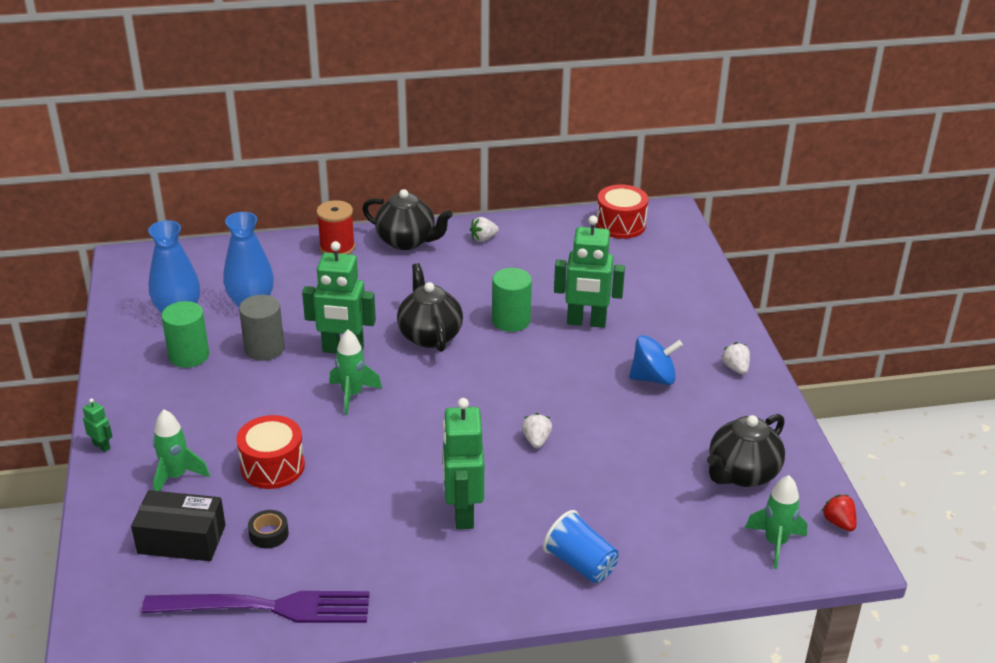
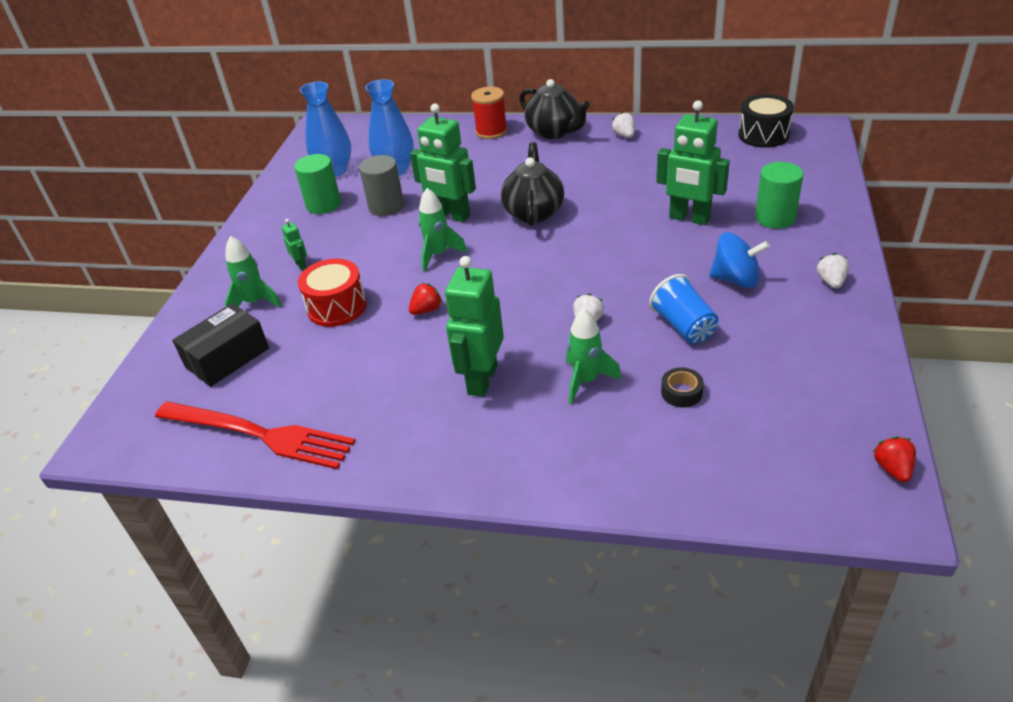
camera: 25 degrees right, 5 degrees up
green robot [83,398,112,452] -> green robot moved to [281,219,307,271]
black box [131,490,226,561] -> black box turned 75 degrees counterclockwise [172,303,269,387]
purple fork [142,591,370,623] -> red fork [155,401,355,470]
black tape [248,510,289,548] -> black tape moved to [661,367,704,407]
white strawberry [470,217,499,242] -> white strawberry turned 75 degrees clockwise [611,112,635,138]
green cylinder [492,268,532,332] -> green cylinder moved to [755,162,803,229]
blue cup [543,510,619,583] -> blue cup moved to [649,274,718,343]
red drum [596,185,648,239] -> black drum [738,94,794,148]
black teapot [707,414,785,487] -> none
green rocket [745,475,807,569] -> green rocket moved to [566,308,622,404]
none -> red strawberry [409,283,443,315]

